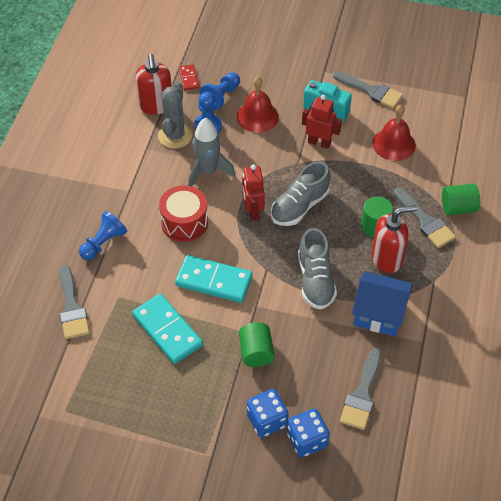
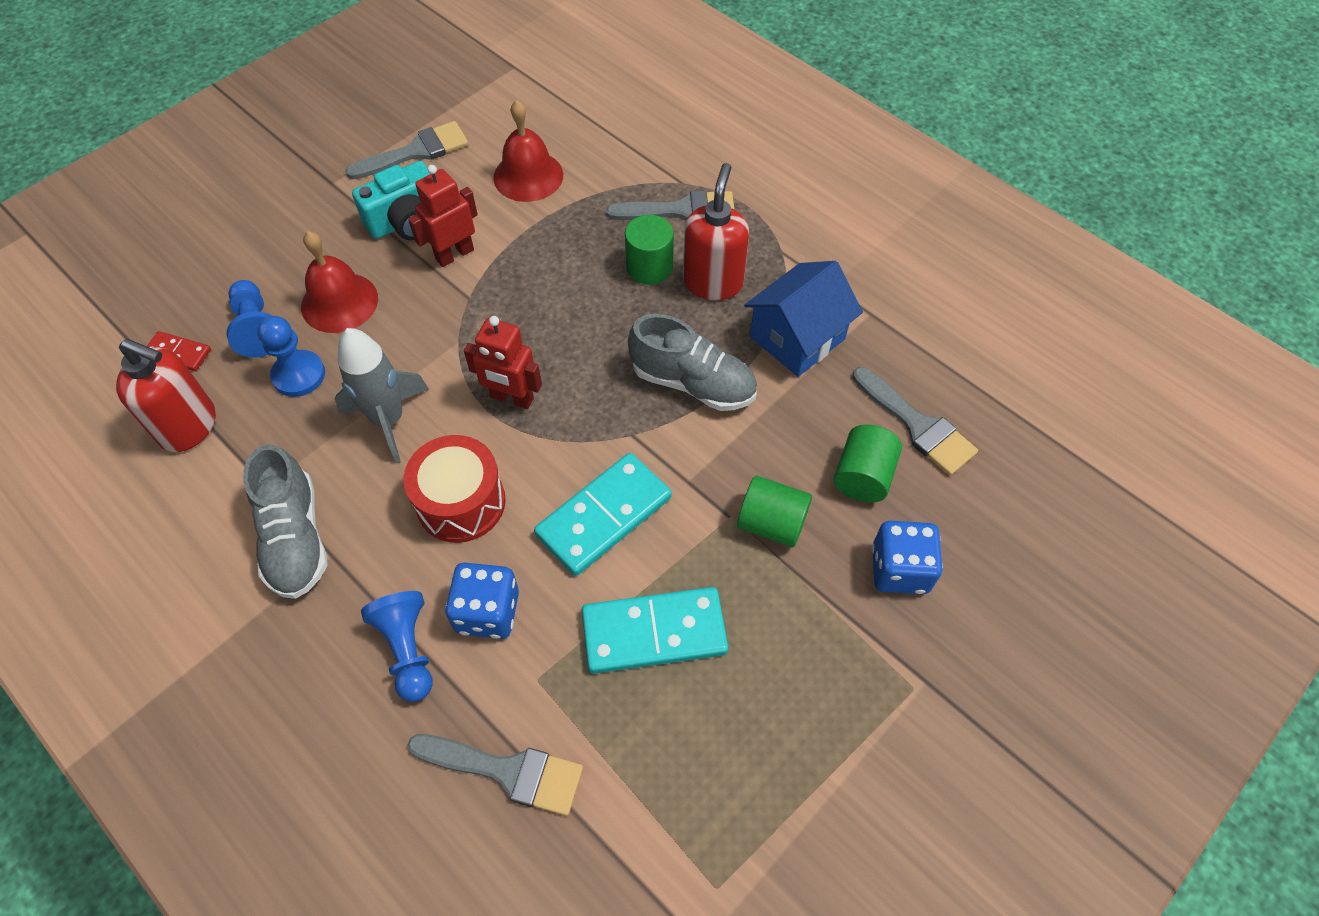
camera: 60 degrees left, 5 degrees up
grey cactus [158,82,193,149] -> none
grey shoe [271,161,330,226] -> grey shoe moved to [243,444,327,599]
blue dice [287,409,330,457] -> blue dice moved to [445,563,519,639]
green cylinder [442,183,480,215] -> green cylinder moved to [834,424,902,503]

